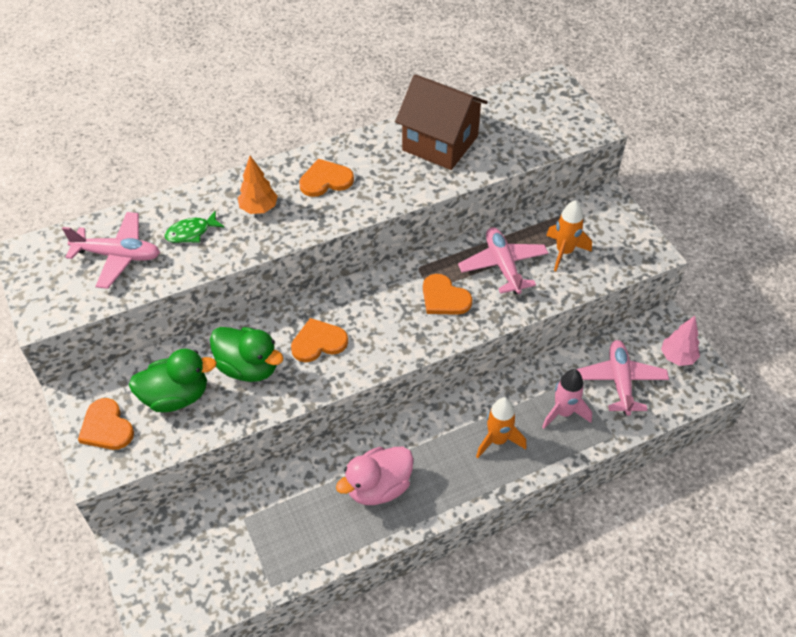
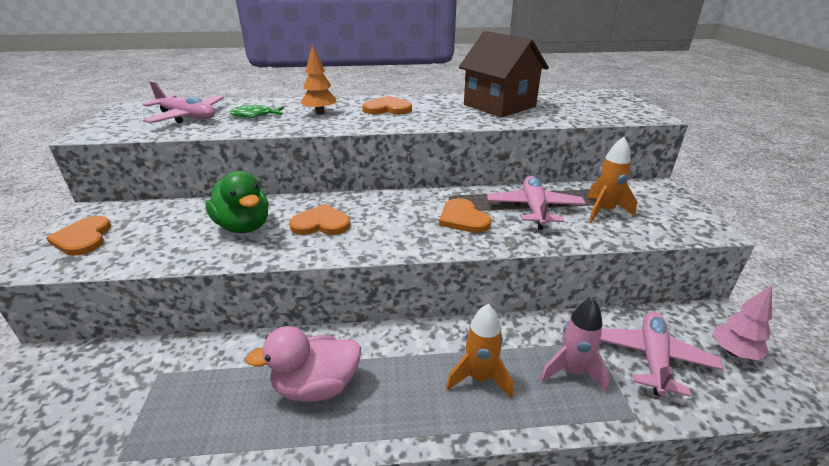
camera: 20 degrees right, 20 degrees down
green duck [129,349,217,412] -> none

